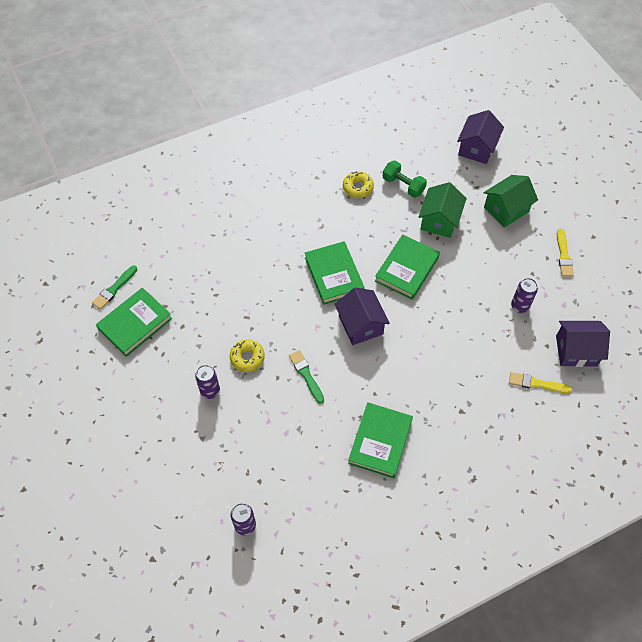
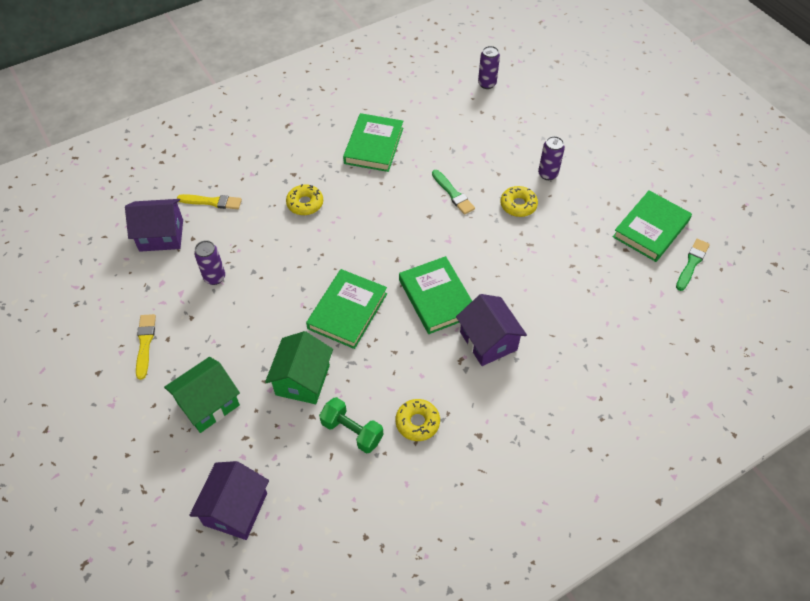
camera: 175 degrees right, 5 degrees down
purple house [335,287,390,345] -> purple house moved to [456,294,527,366]
none -> yellow donut [286,184,323,215]

